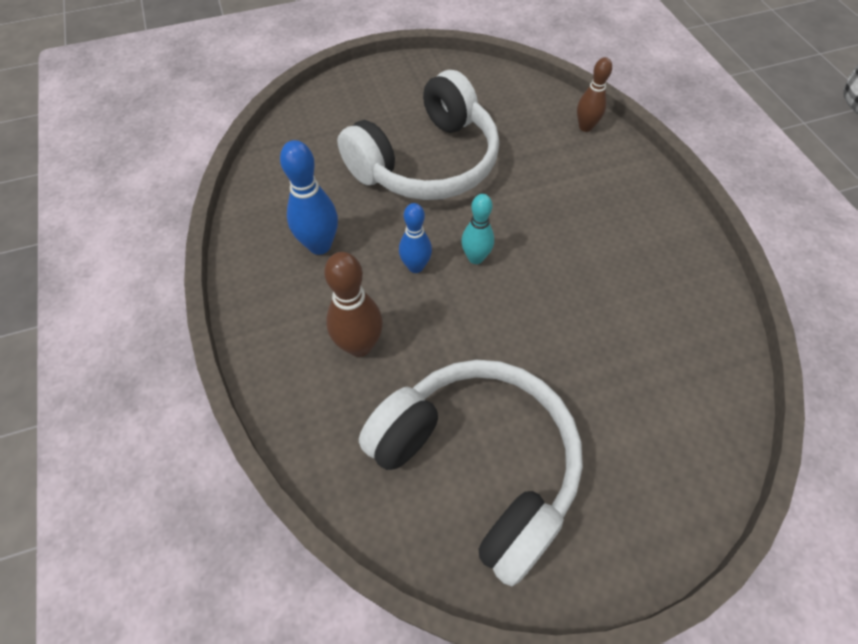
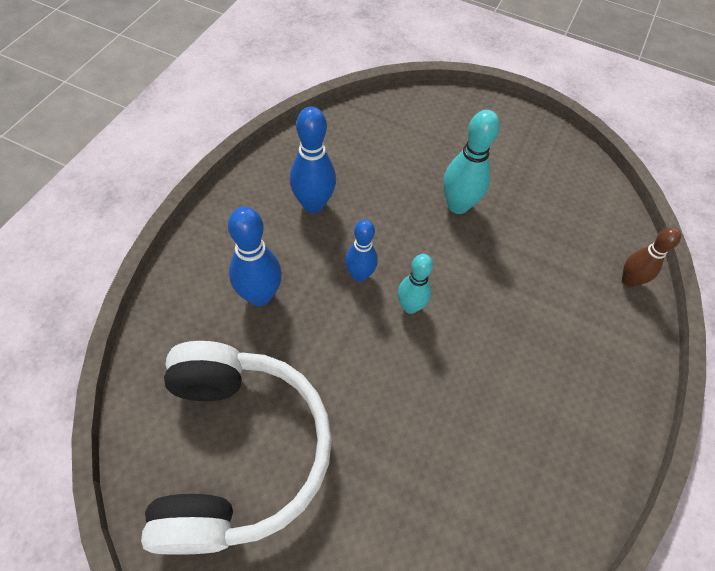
camera: 40 degrees right, 0 degrees up
brown bowling pin [324,252,383,357] -> blue bowling pin [228,207,282,306]
white headphones [337,70,499,200] -> turquoise bowling pin [443,110,500,214]

